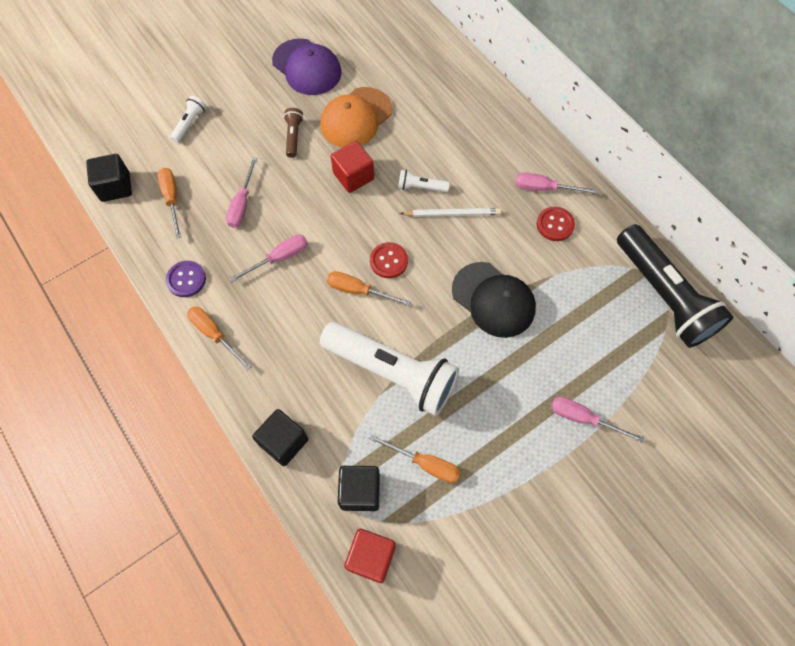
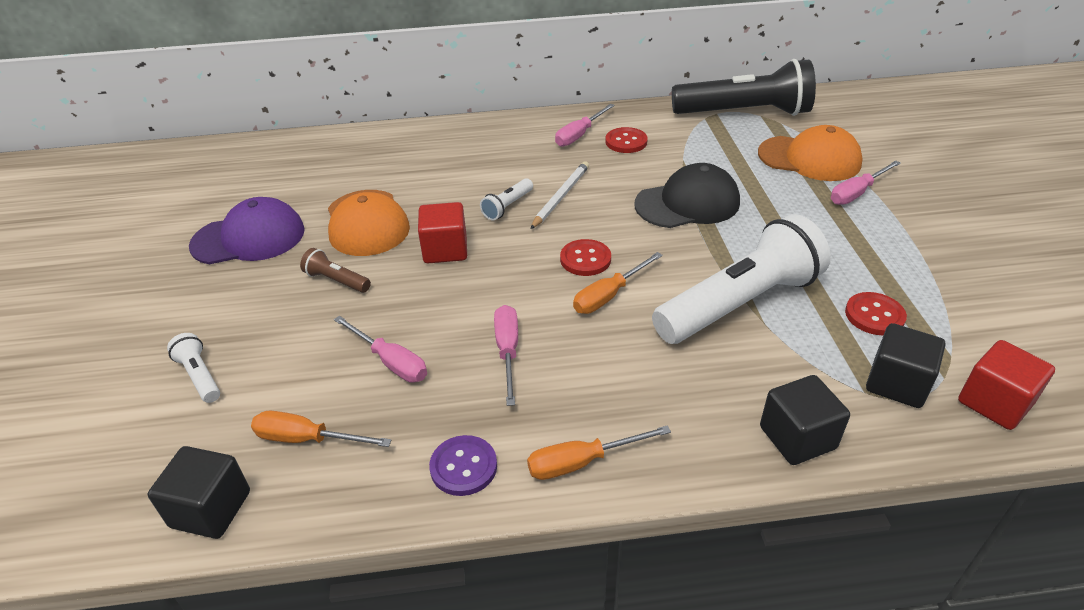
camera: 60 degrees left, 25 degrees down
orange screwdriver [369,435,460,483] -> red button [845,292,907,335]
none -> orange cap [758,125,862,181]

